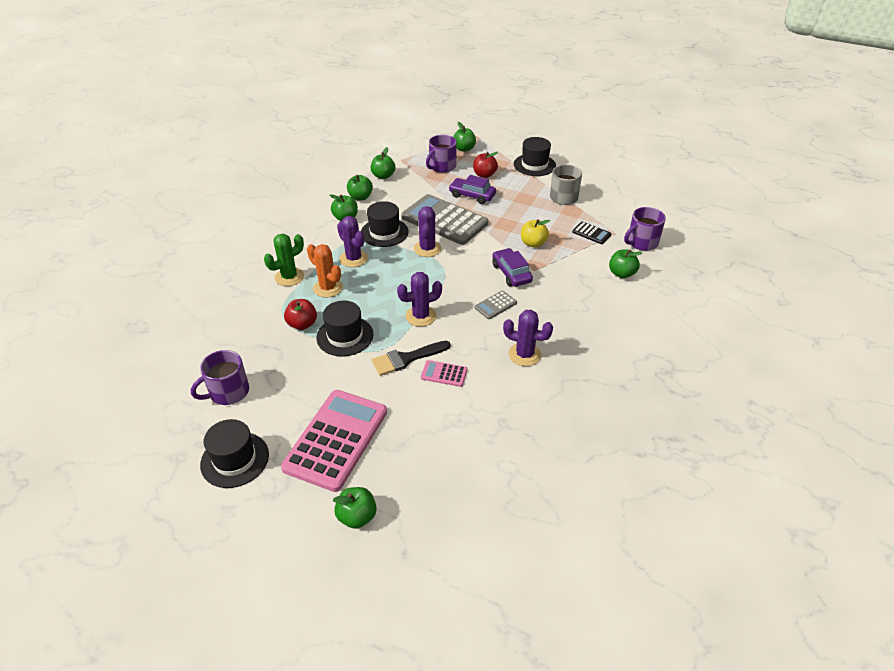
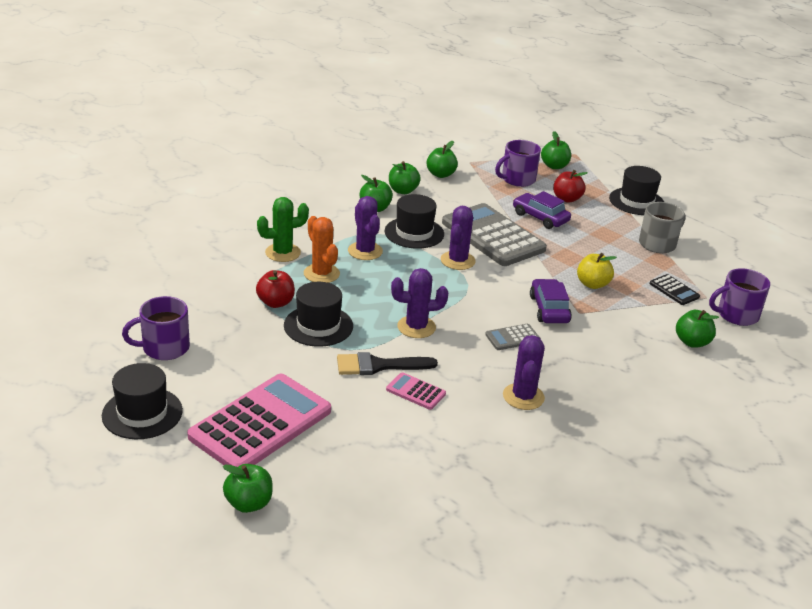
camera: 15 degrees right, 10 degrees down
purple cactus [503,310,553,366] -> purple cactus turned 60 degrees clockwise [503,335,545,410]

